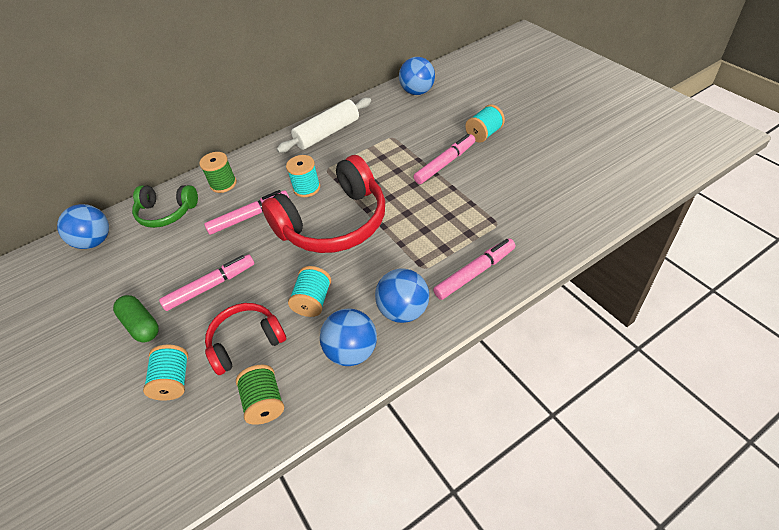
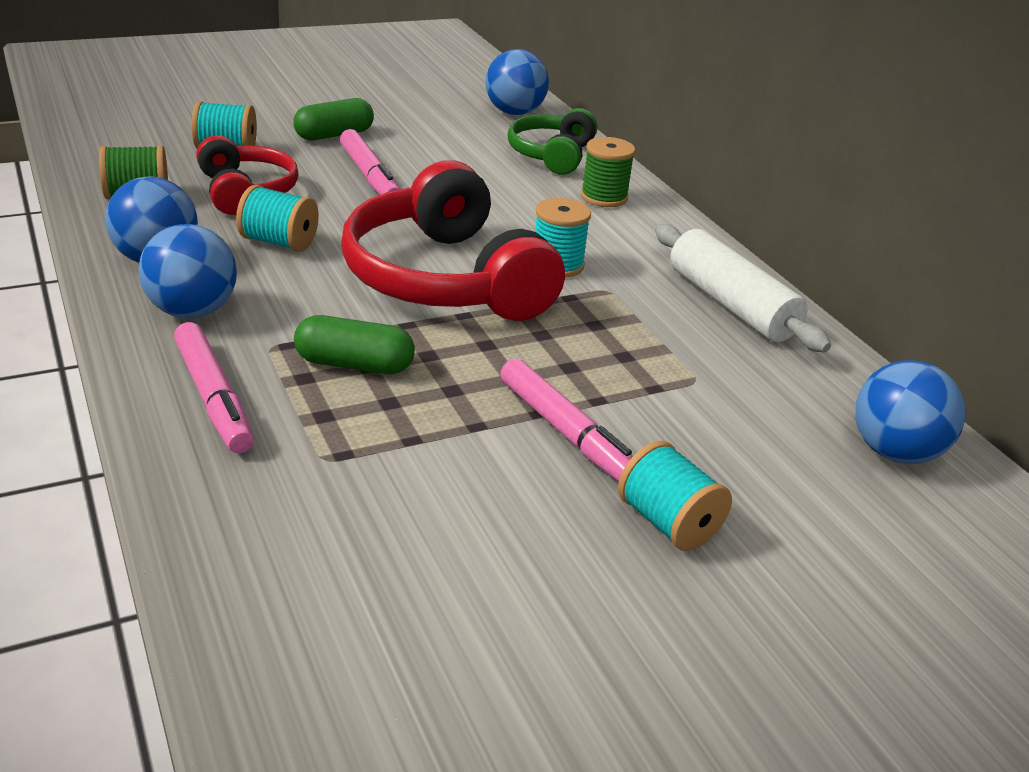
camera: 90 degrees right, 15 degrees down
pink marker [204,190,289,235] -> none
none -> green capsule [294,315,415,374]

